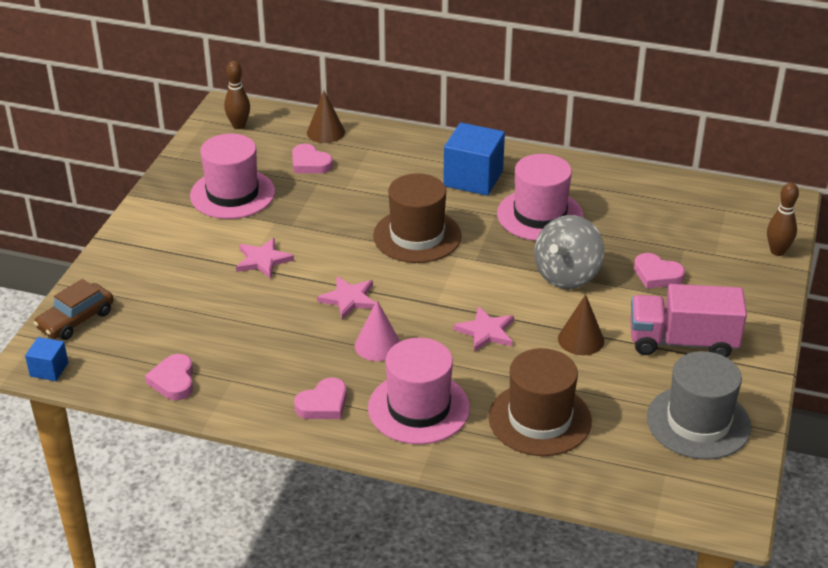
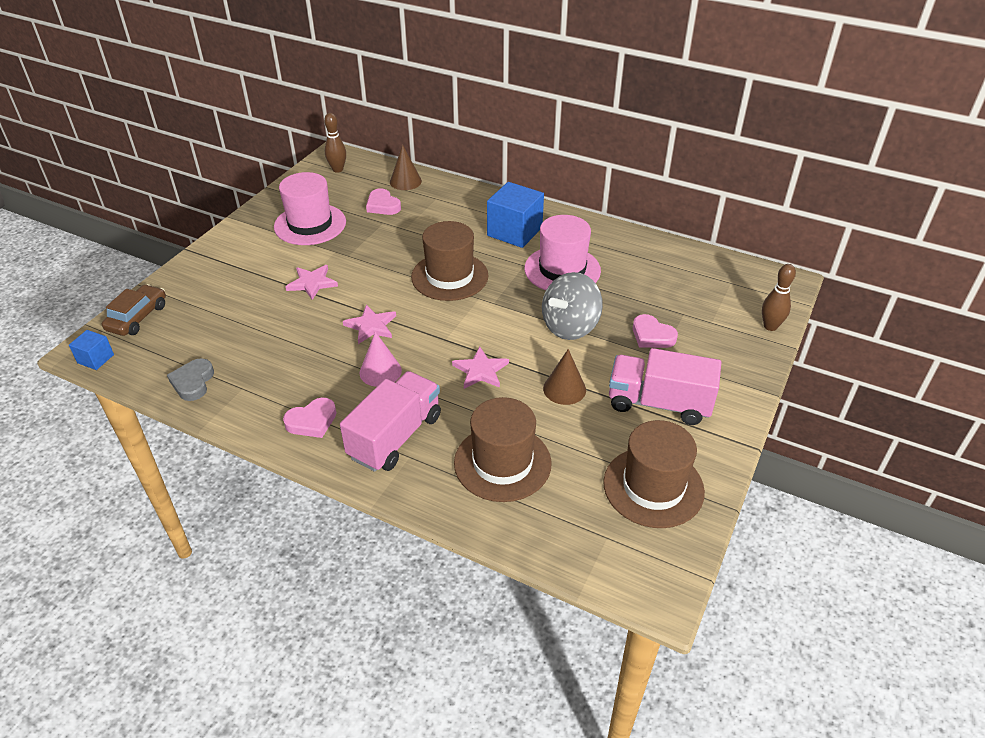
camera: 10 degrees right, 5 degrees up
brown car [34,279,114,340] -> brown car turned 150 degrees clockwise [102,284,166,336]
pink heart [145,354,193,400] -> grey heart [167,358,214,401]
pink hat [368,338,470,444] -> pink truck [340,371,441,472]
grey hat [647,351,751,460] -> brown hat [603,420,705,528]

